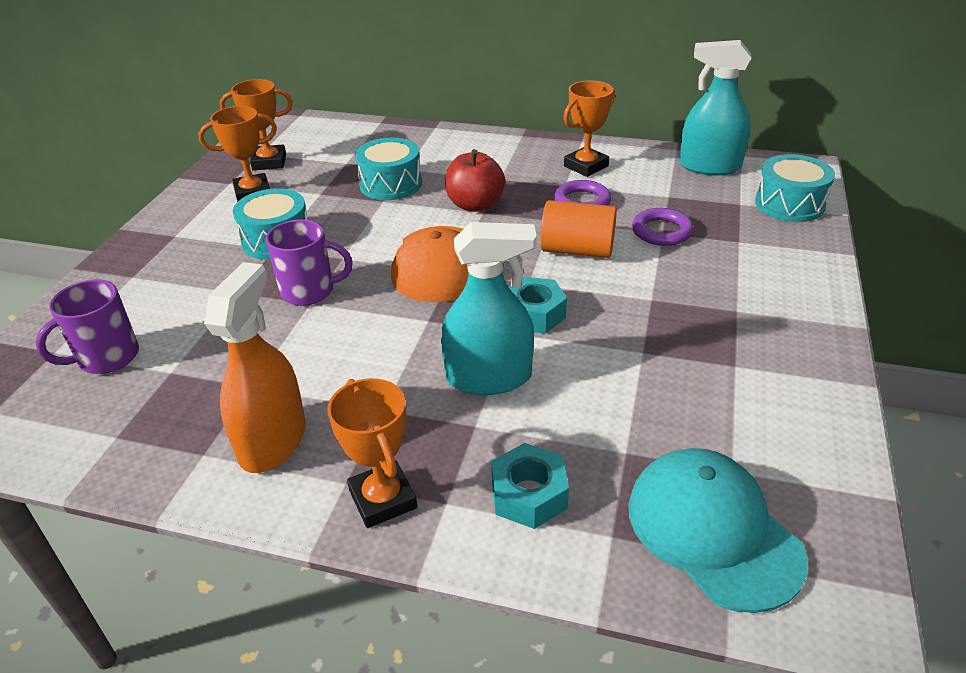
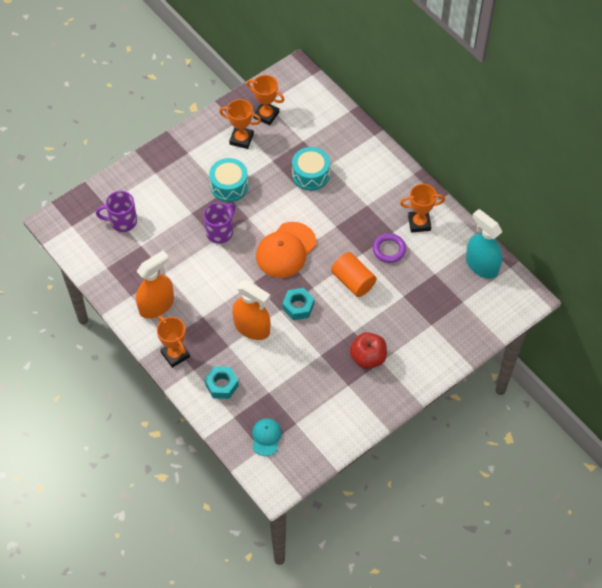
camera: 35 degrees right, 20 degrees up
purple mug [266,219,353,306] -> purple mug turned 90 degrees counterclockwise [203,202,235,244]
orange trophy [327,378,417,528] -> orange trophy turned 45 degrees counterclockwise [157,316,190,368]
turquoise spray bottle [441,222,537,395] -> orange spray bottle [232,281,271,340]
red apple [445,149,505,212] -> red apple moved to [350,332,387,369]
turquoise cap [628,448,808,613] -> turquoise cap [252,418,282,456], size x0.54
purple ring [632,208,693,246] -> none
turquoise drum [755,154,835,222] -> none

